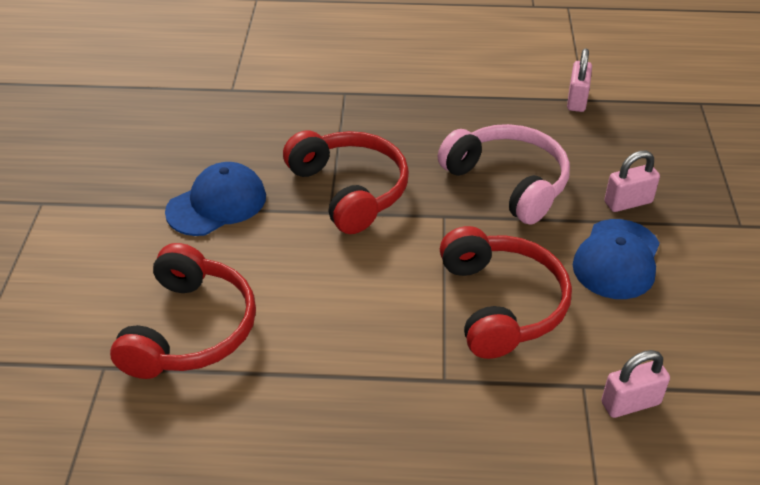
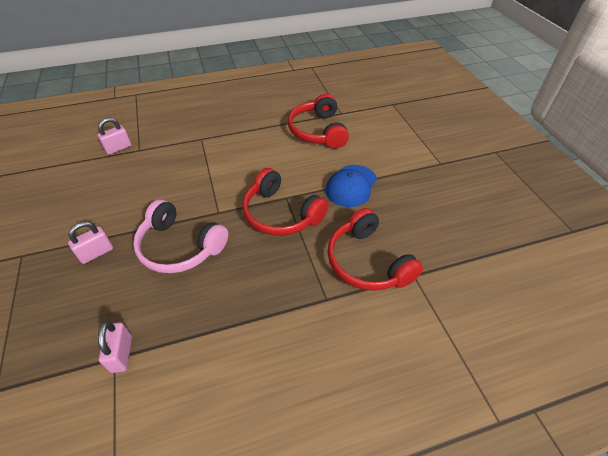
camera: 160 degrees right, 5 degrees up
red headphones [440,226,572,359] -> red headphones moved to [327,208,423,291]
blue cap [573,219,660,299] -> none

